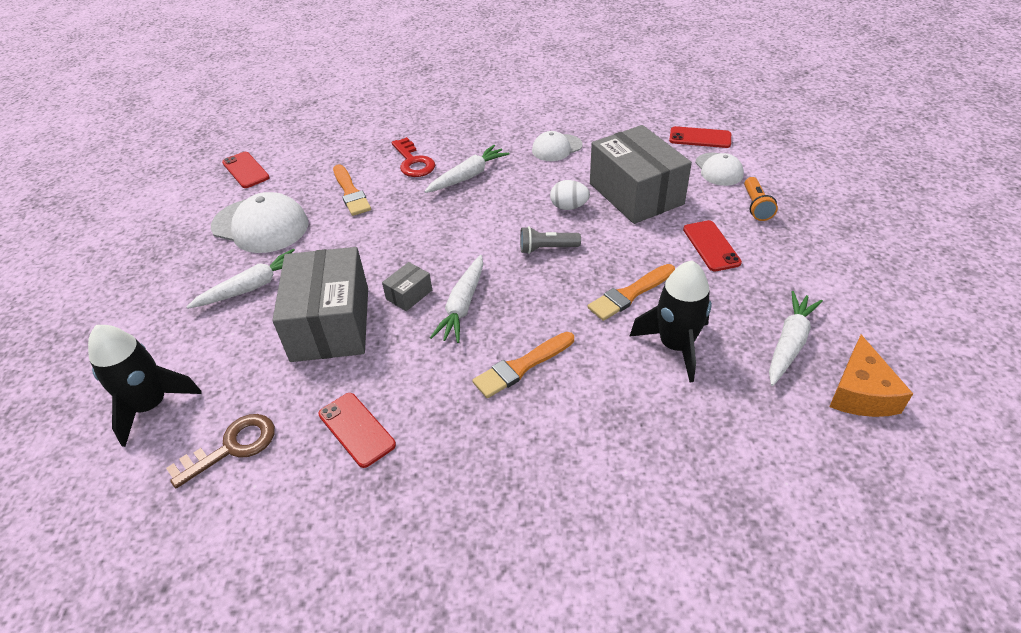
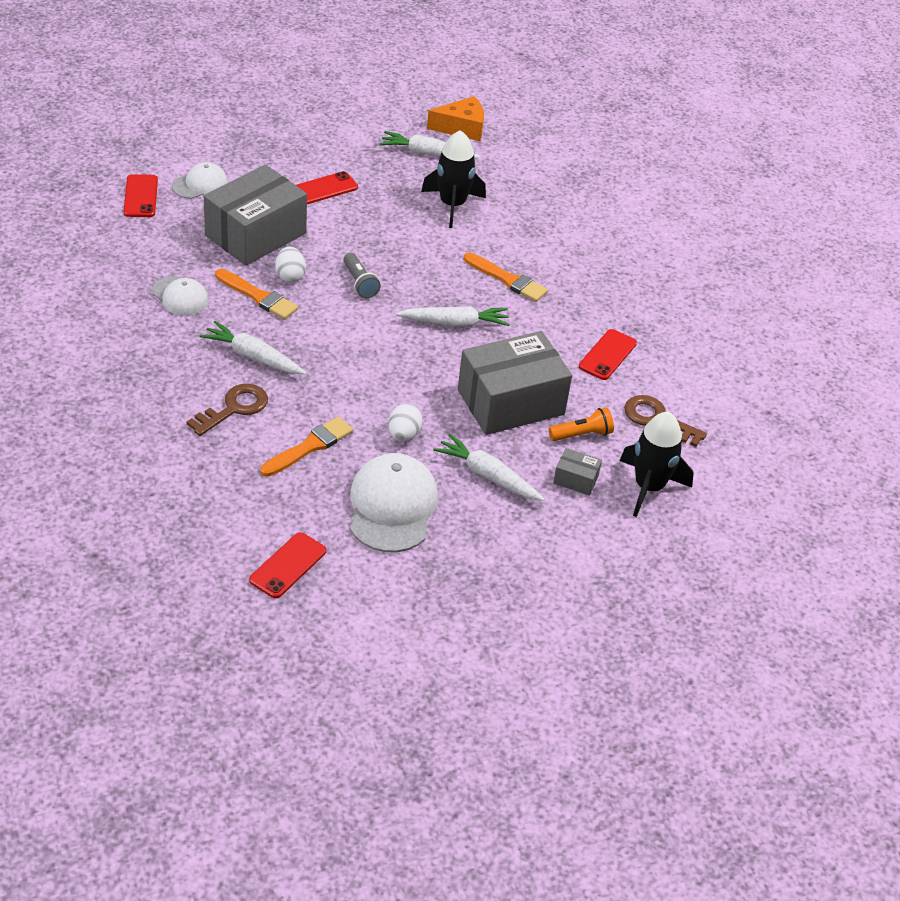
camera: 115 degrees left, 0 degrees up
grey box [382,262,432,311] -> grey box moved to [553,448,602,496]
red key [391,137,435,177] -> brown key [187,384,268,436]
orange brush [588,264,675,321] -> orange brush moved to [215,269,298,320]
orange flashlight [744,177,778,221] -> orange flashlight moved to [549,407,614,441]
none -> white egg [388,404,422,442]

